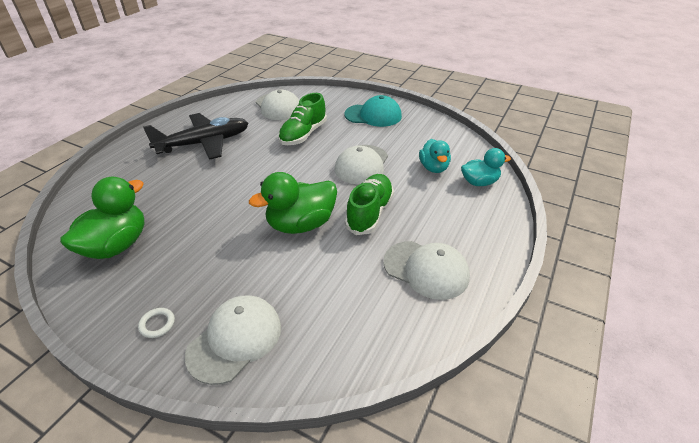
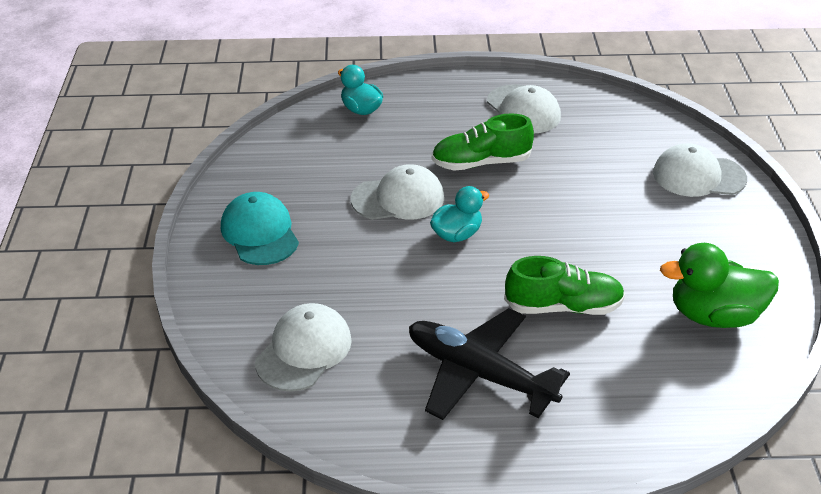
camera: 120 degrees left, 0 degrees up
white ring [138,308,175,338] -> none
green duck [249,172,337,234] -> none
green shoe [278,93,327,145] -> green shoe moved to [504,256,625,315]
white cap [383,241,470,300] -> white cap turned 150 degrees clockwise [487,84,561,133]
turquoise duck [419,139,451,173] -> turquoise duck moved to [430,186,489,242]

